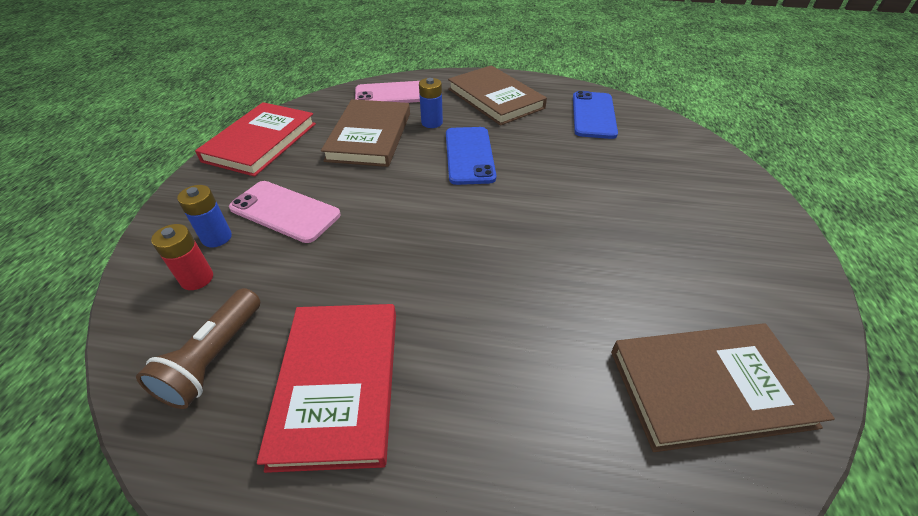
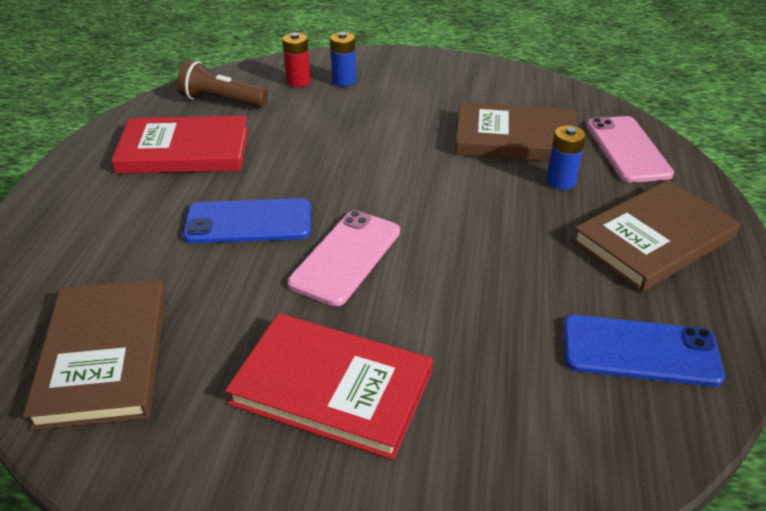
camera: 90 degrees right, 5 degrees down
red book [195,102,316,177] -> red book moved to [225,313,433,460]
pink phone [229,181,341,243] -> pink phone moved to [288,210,400,306]
blue phone [446,127,496,185] -> blue phone moved to [183,198,311,243]

